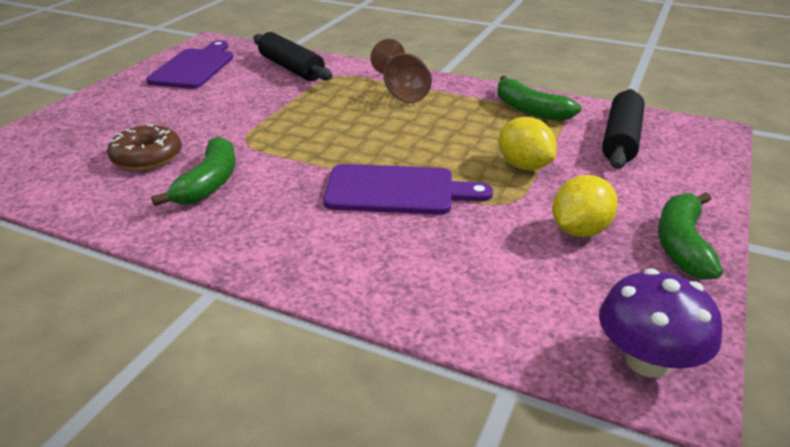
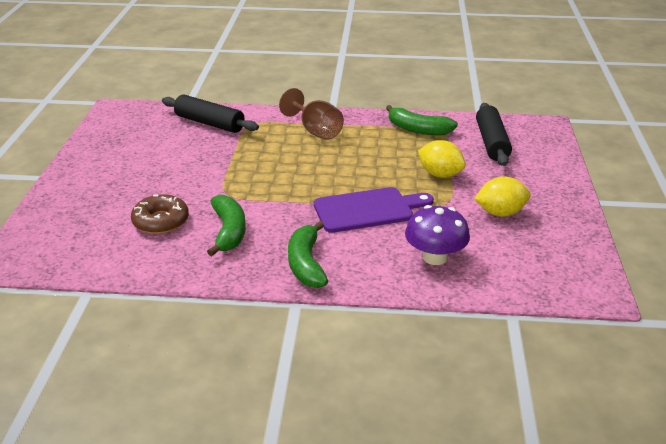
camera: 20 degrees left, 0 degrees up
purple cutting board [146,41,233,89] -> none
yellow lemon [552,175,618,237] -> yellow lemon turned 60 degrees clockwise [474,176,531,217]
purple mushroom [599,268,722,378] -> purple mushroom moved to [405,205,470,265]
green banana [658,192,723,280] -> green banana moved to [288,221,328,288]

